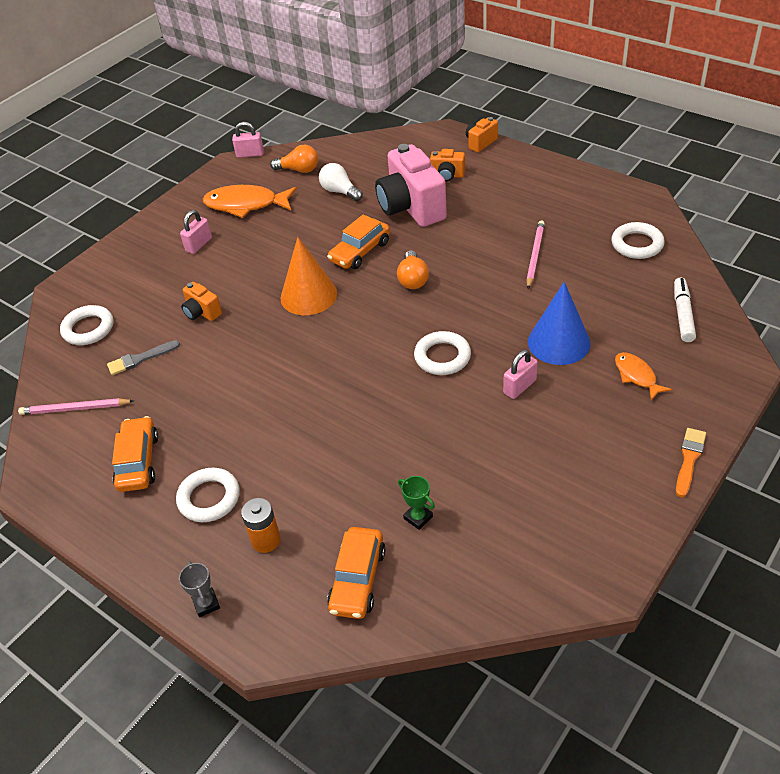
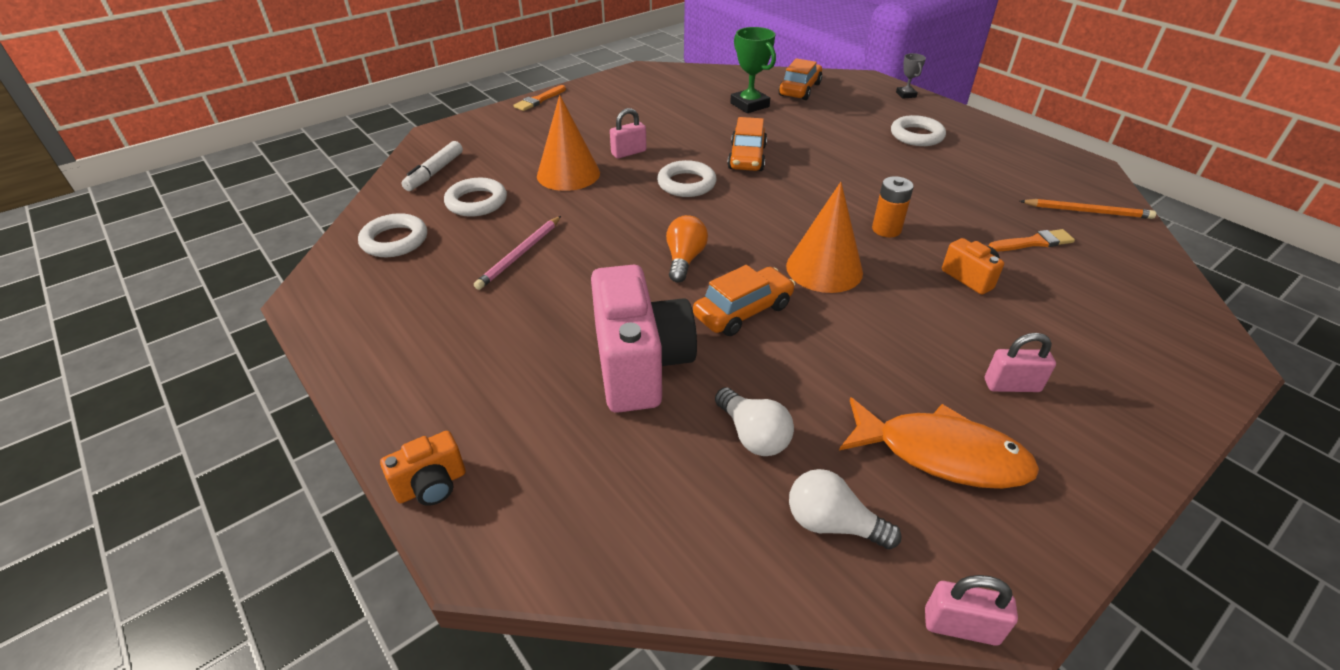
camera: 170 degrees left, 5 degrees down
pink pencil [18,398,134,415] -> orange pencil [1020,199,1156,219]
white ring [60,305,113,345] -> white ring moved to [444,178,507,217]
grey brush [107,340,180,375] -> orange brush [989,229,1075,251]
orange car [112,416,158,492] -> orange car moved to [727,117,767,171]
pink padlock [180,210,212,254] -> pink padlock turned 45 degrees clockwise [985,333,1056,392]
orange battery [241,498,281,553] -> orange battery moved to [872,176,914,237]
orange light bulb [270,145,318,173] -> white light bulb [789,469,902,549]
green trophy [398,476,435,530] -> green trophy [730,27,776,113], size x1.80
orange camera [430,149,465,182] -> none
blue cone [528,282,591,365] -> orange cone [537,95,600,191]
orange fish [615,352,672,401] -> none

